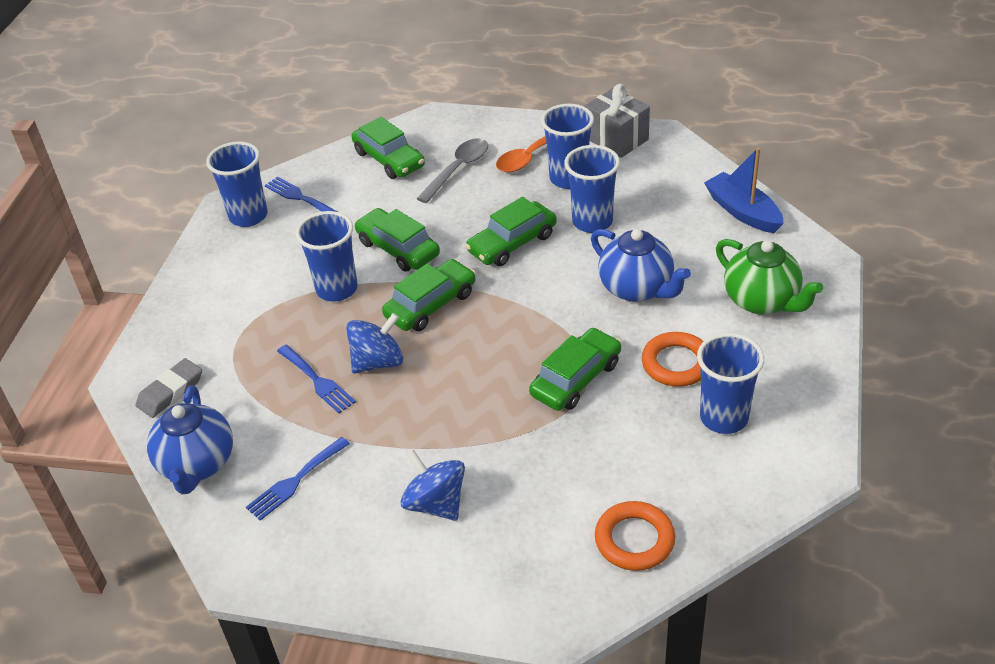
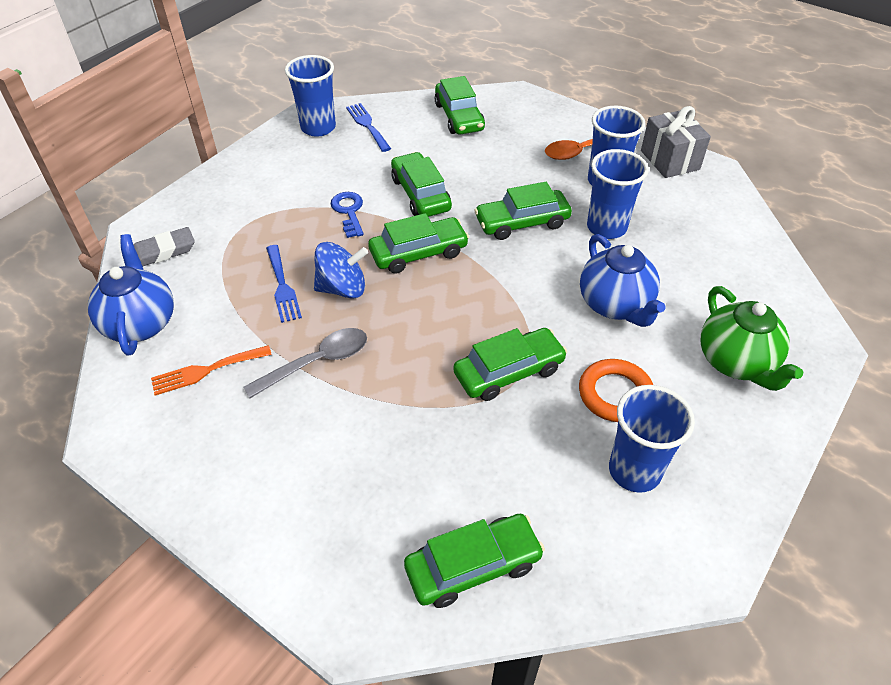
camera: 20 degrees right, 5 degrees up
blue teapot [147,385,233,494] -> blue teapot turned 150 degrees clockwise [88,234,174,356]
blue fork [246,437,350,521] -> orange fork [151,345,272,396]
blue cup [296,211,357,302] -> blue key [331,192,364,238]
blue spinning top [401,449,465,521] -> none
grey spoon [416,138,488,203] -> grey spoon moved to [244,328,367,398]
orange ring [595,501,675,571] -> green car [404,514,545,608]
blue boat [704,148,784,233] -> none

